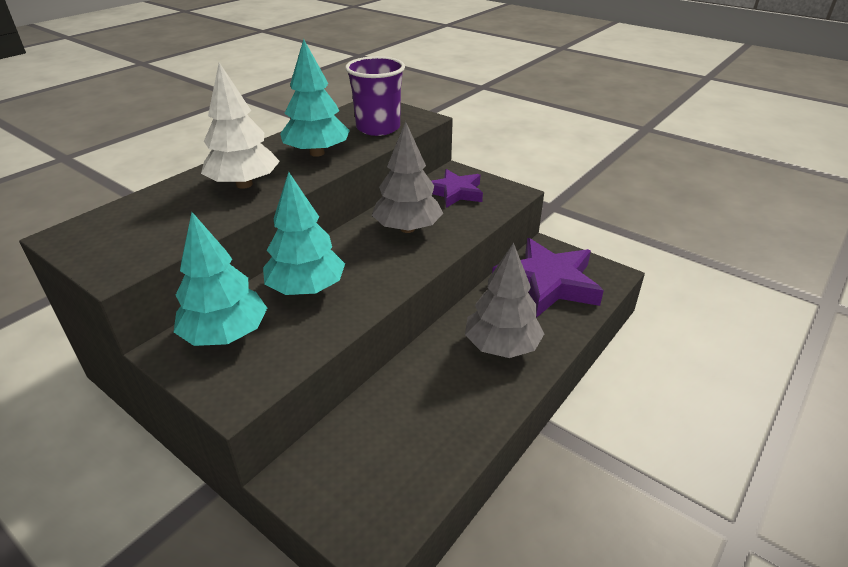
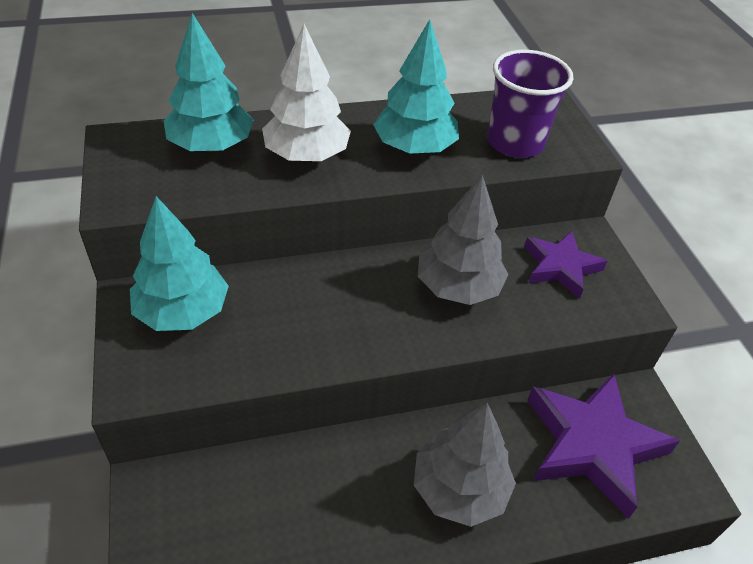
camera: 35 degrees right, 10 degrees up
turquoise tree [263,172,345,295] -> turquoise tree moved to [164,13,254,152]

